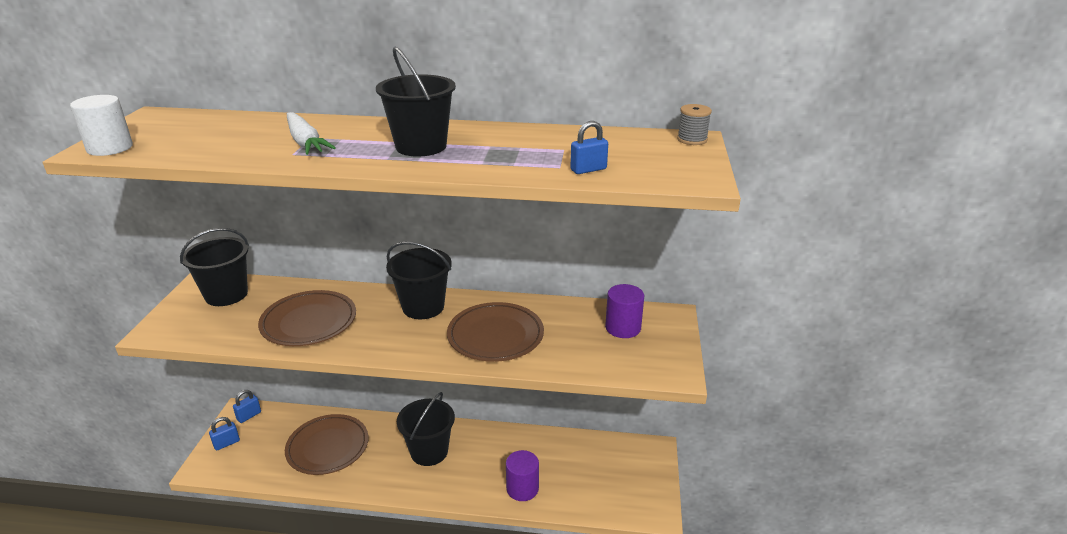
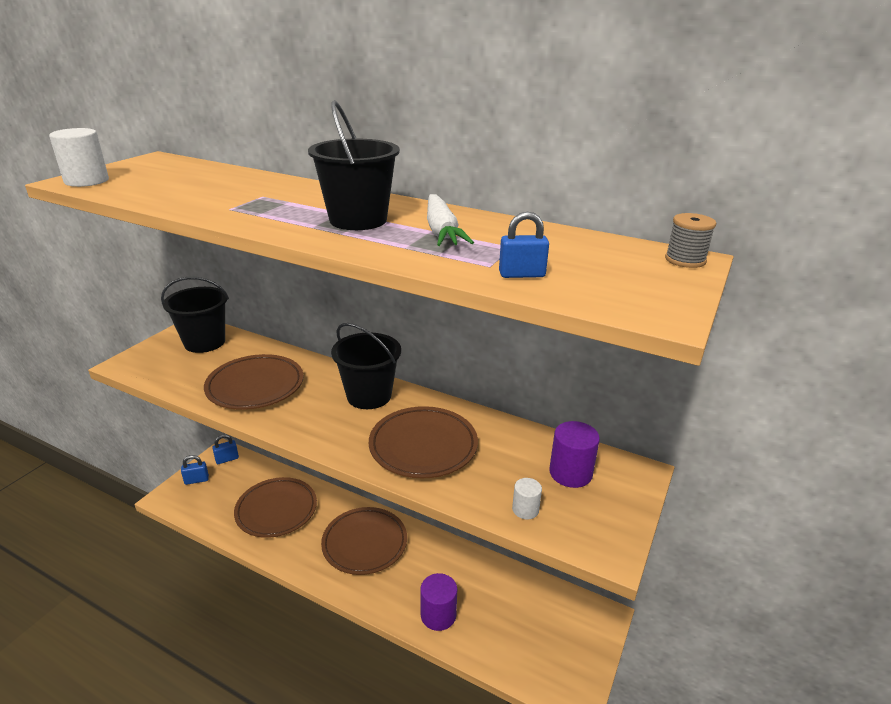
camera: 20 degrees right, 0 degrees up
white carrot [287,112,336,155] -> white carrot moved to [427,194,474,246]
black bucket [397,392,455,466] -> brown plate [321,507,407,575]
none -> white cylinder [512,478,542,519]

